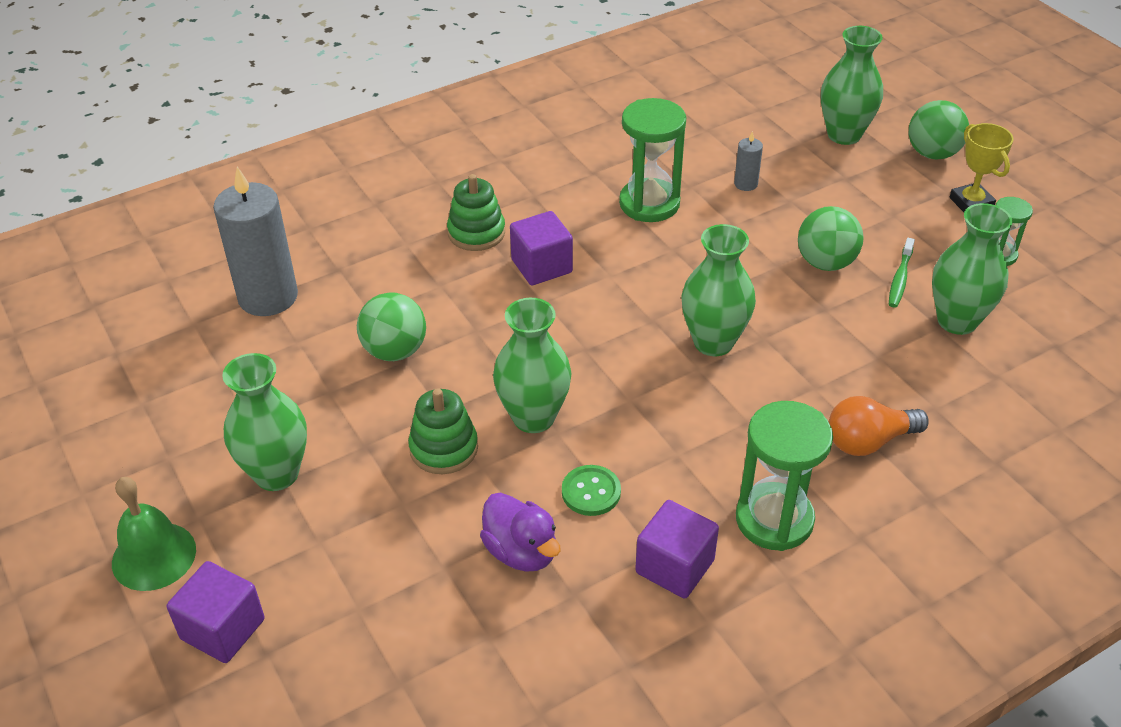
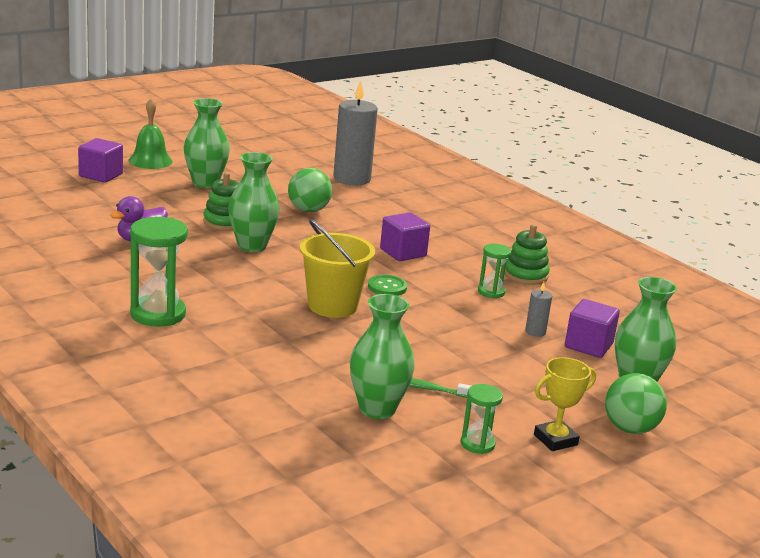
camera: 80 degrees right, 20 degrees down
green stacking toy [447,174,505,251] -> green stacking toy moved to [504,224,550,285]
green button [562,465,621,516] -> green button moved to [368,275,407,296]
green hourglass [619,98,686,222] -> green hourglass [478,244,511,298], size x0.55
purple cube [635,500,719,599] -> purple cube moved to [565,299,620,358]
green vase [681,224,756,356] -> yellow bucket [300,219,375,318]
green ball [798,206,864,271] -> none
orange light bulb [829,396,929,456] -> none

